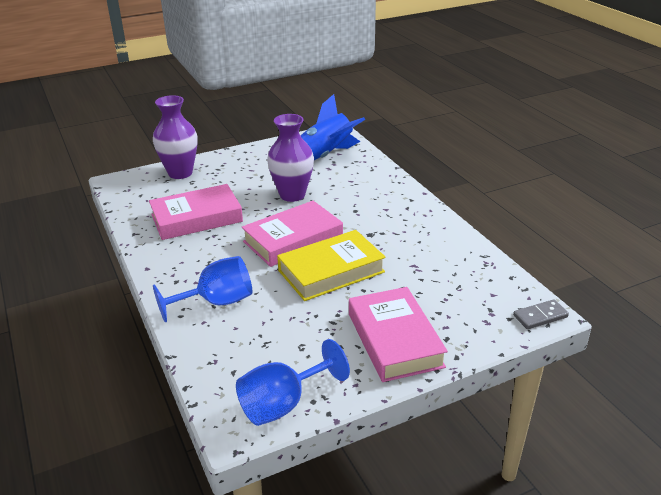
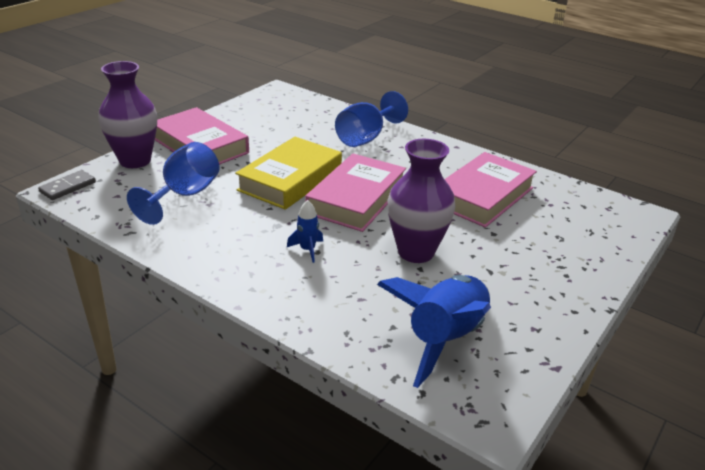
camera: 150 degrees right, 0 degrees up
purple vase [153,95,198,179] -> purple vase moved to [99,61,157,168]
blue goblet [236,339,350,426] -> blue goblet moved to [127,142,220,225]
none -> blue rocket [287,200,323,263]

